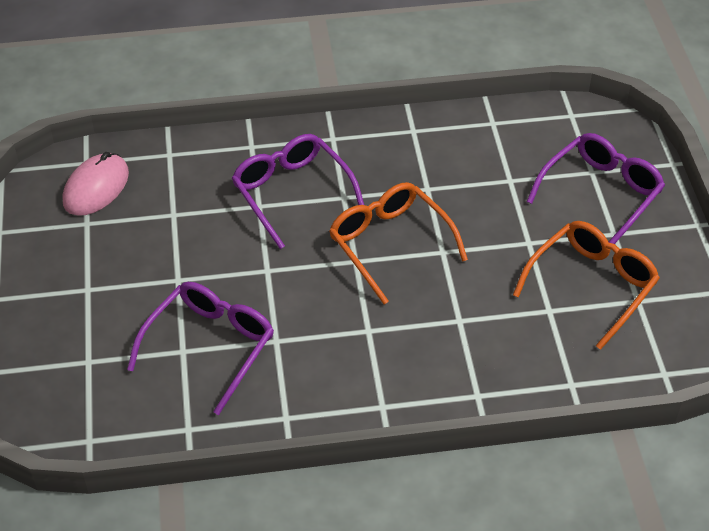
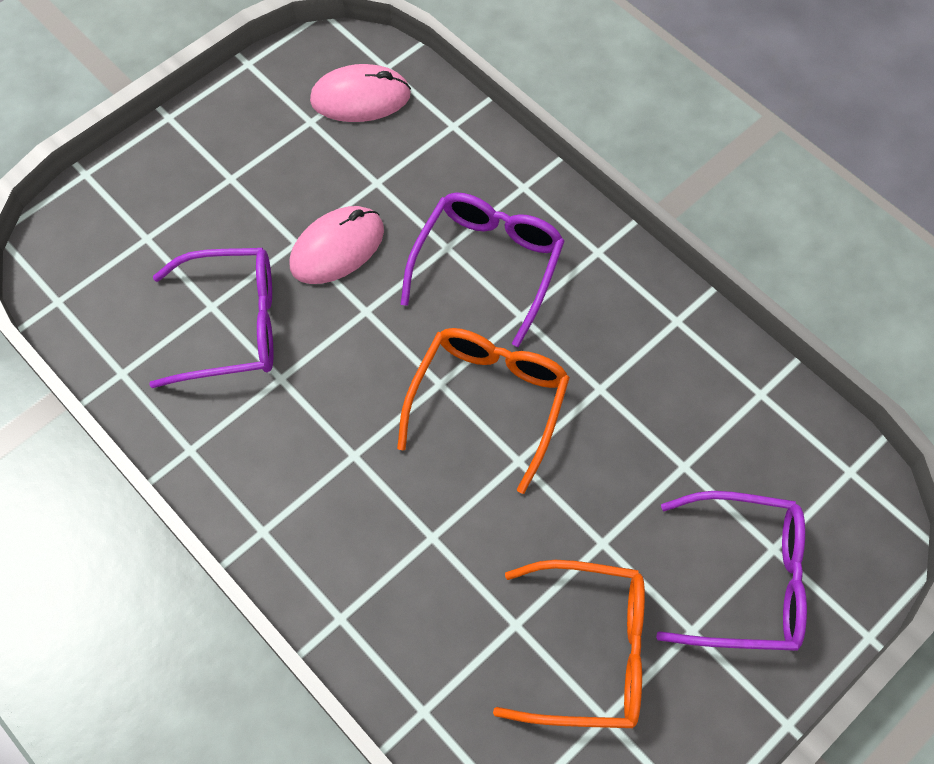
camera: 55 degrees right, 15 degrees up
none -> pink mouse [289,206,384,284]

